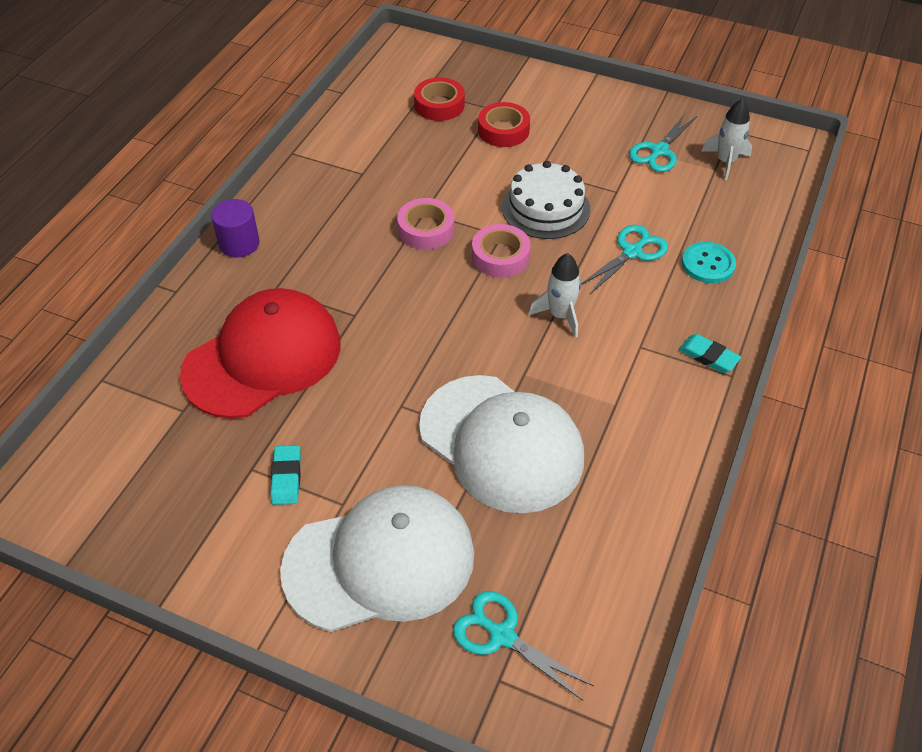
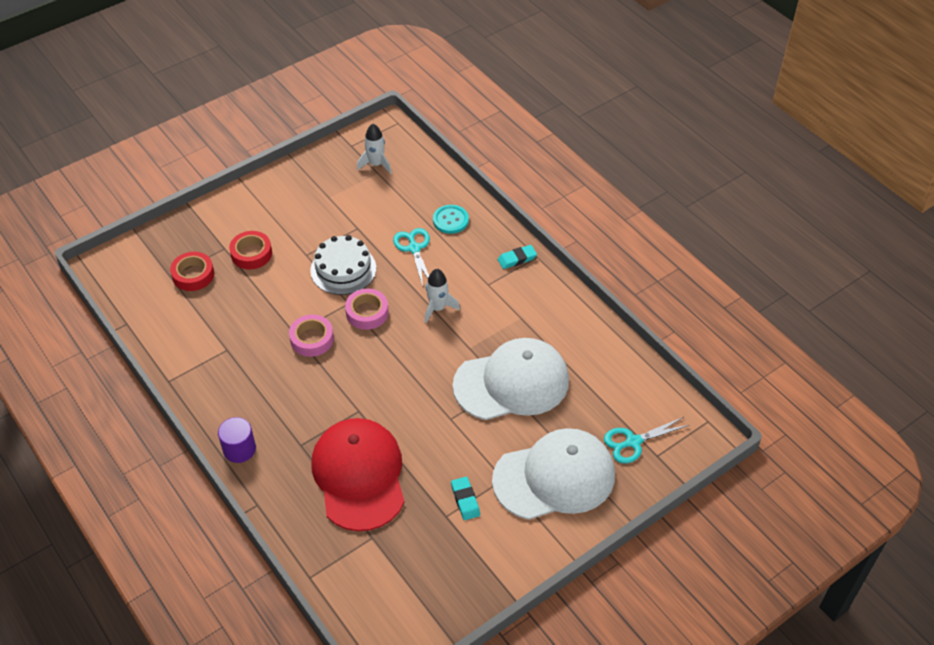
camera: 60 degrees left, 0 degrees up
turquoise eraser [270,445,301,505] -> turquoise eraser turned 45 degrees clockwise [451,477,480,520]
white cap [280,485,475,632] -> white cap turned 60 degrees clockwise [492,428,615,520]
turquoise scissors [629,113,697,172] -> none

